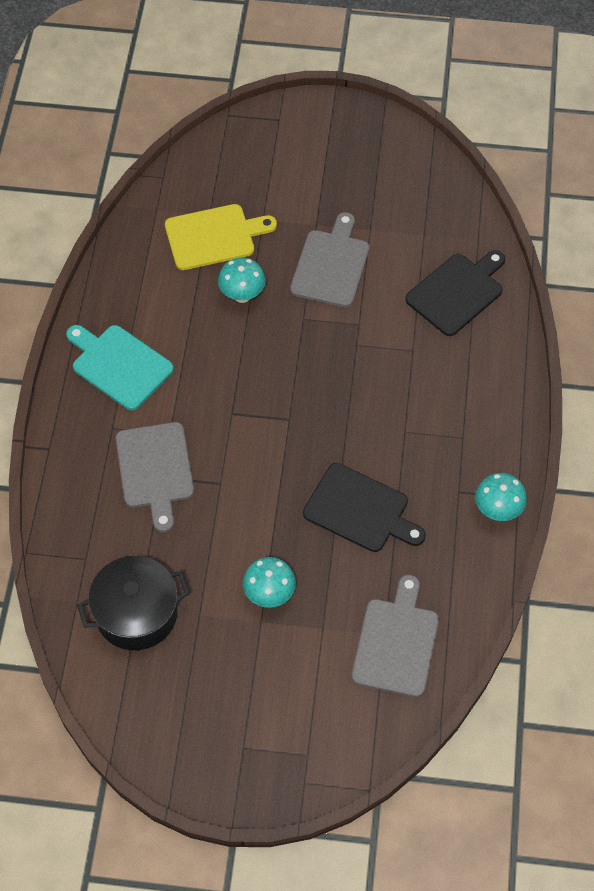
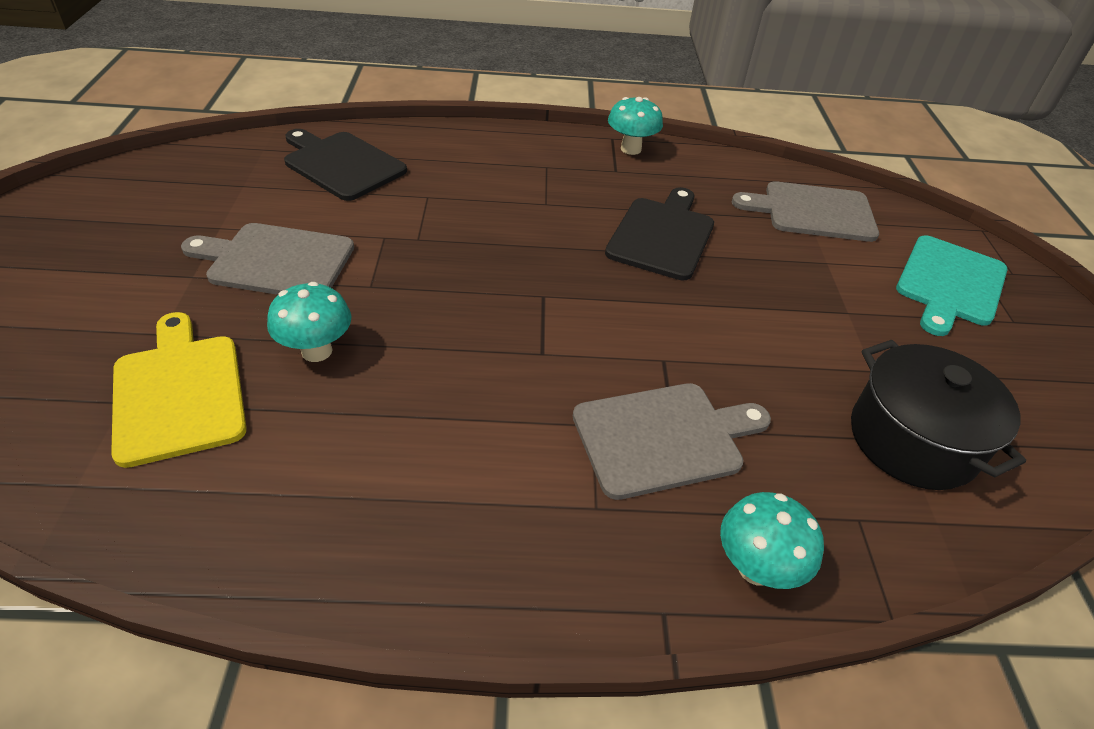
camera: 100 degrees left, 15 degrees down
turquoise cutting board [66,325,174,410] -> turquoise cutting board moved to [896,235,1007,336]
turquoise mushroom [243,557,296,608] -> turquoise mushroom moved to [720,492,824,589]

